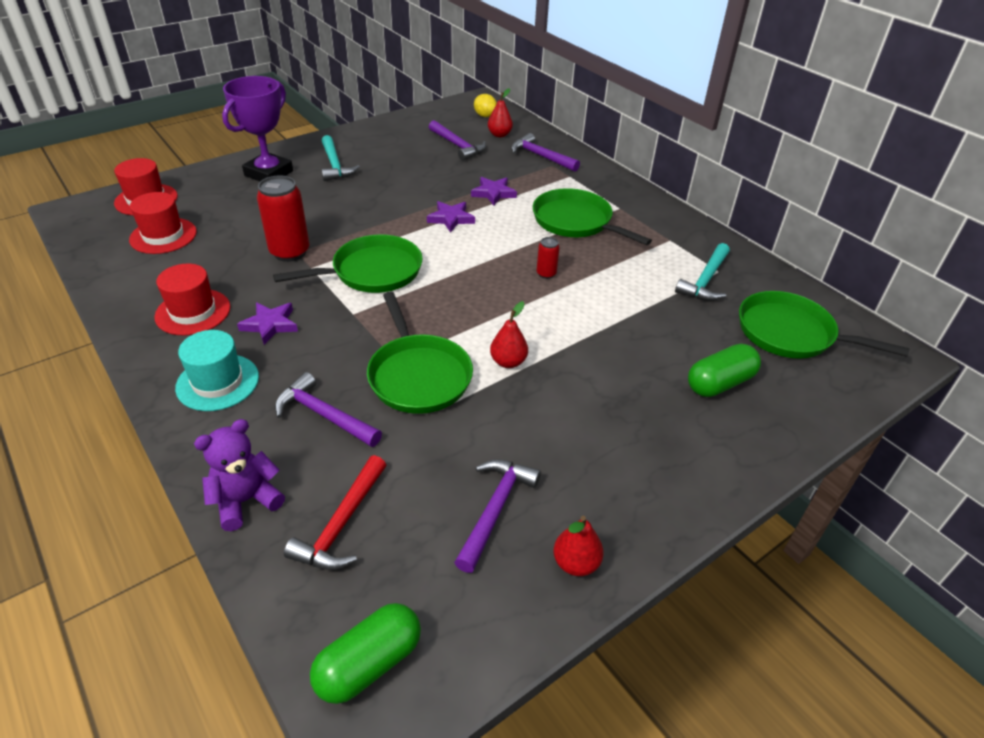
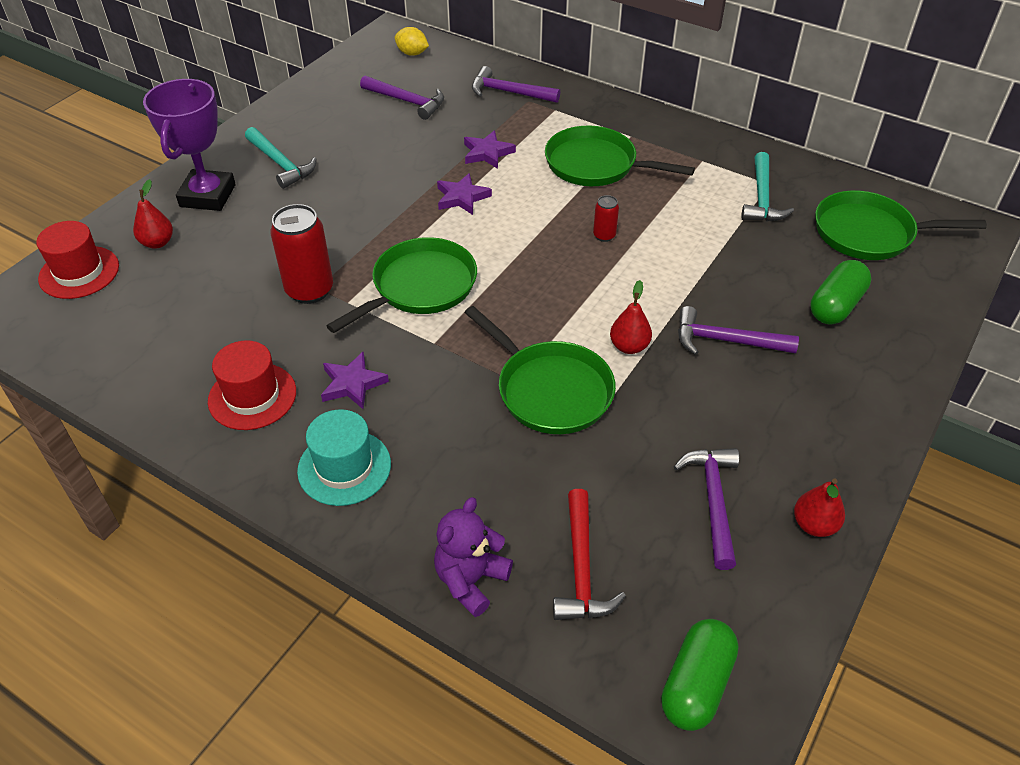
camera: 20 degrees left, 5 degrees up
red hat [129,192,197,254] -> none
purple hammer [275,372,382,447] -> purple hammer moved to [678,306,799,355]
red pear [488,88,513,137] -> red pear moved to [133,179,173,249]

